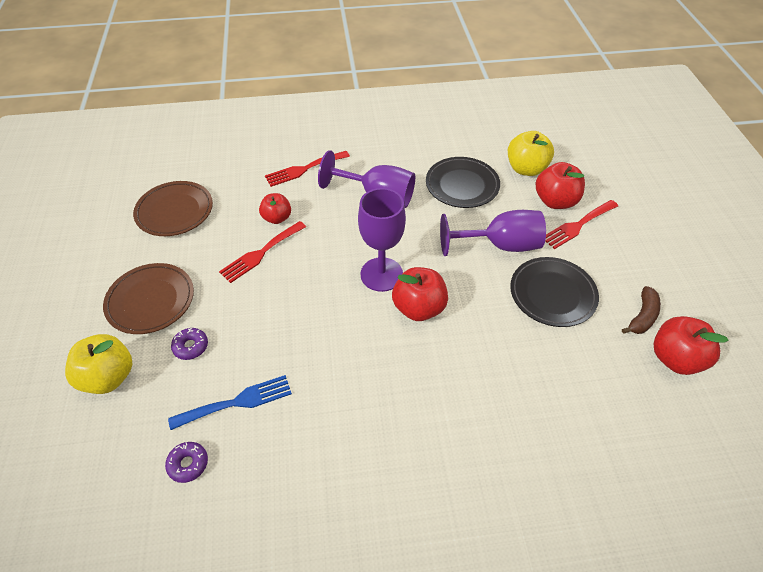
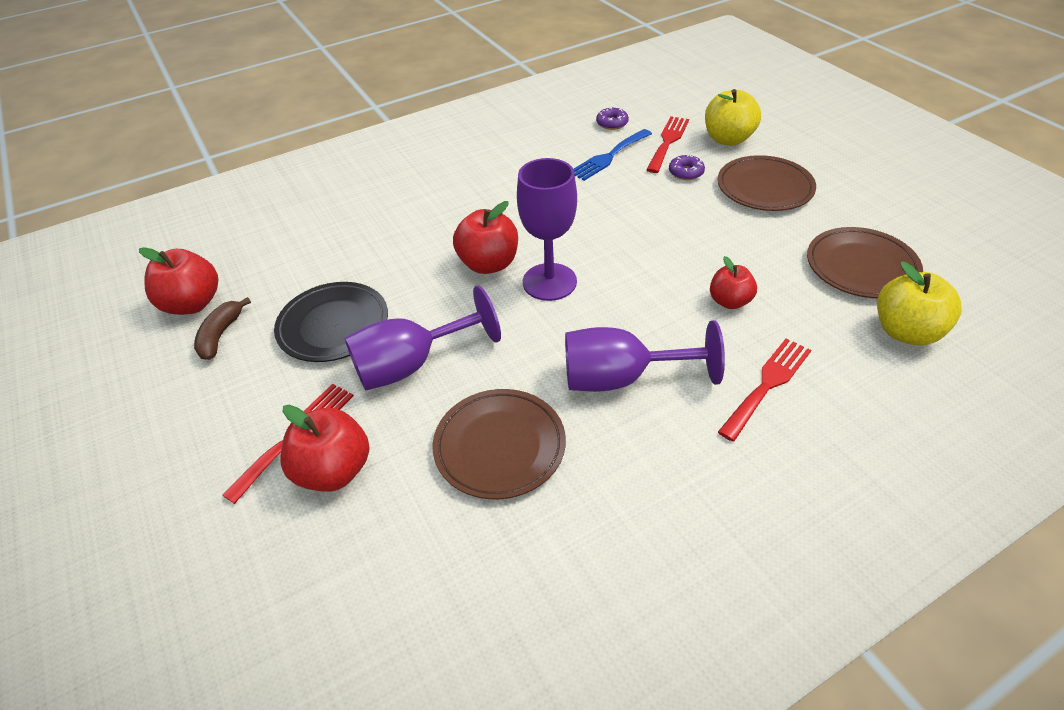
camera: 160 degrees right, 5 degrees down
red fork [219,221,306,283] -> red fork moved to [646,116,689,173]
black plate [426,157,500,208] -> brown plate [432,389,566,499]
yellow apple [508,131,554,176] -> yellow apple moved to [877,262,962,345]

